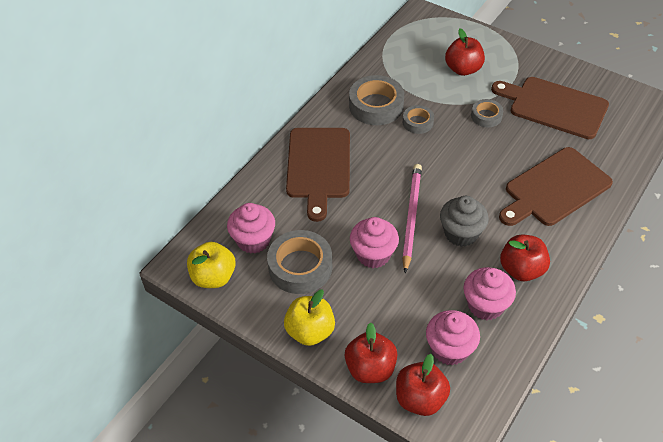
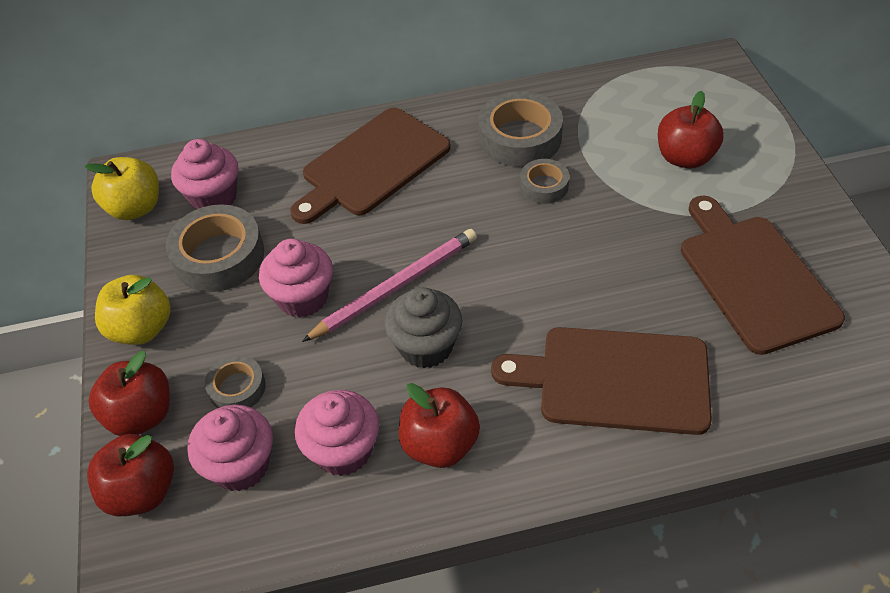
camera: 45 degrees right, 0 degrees up
grey tape [471,99,503,127] -> grey tape moved to [205,355,266,408]

